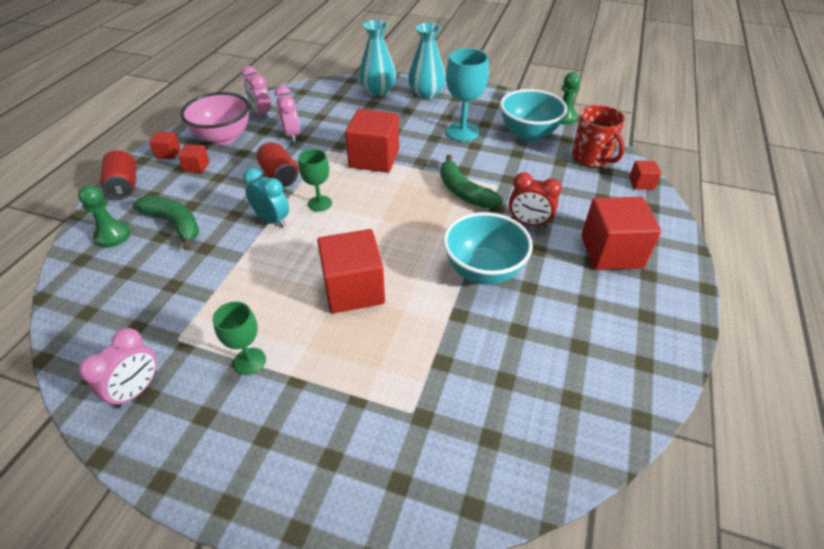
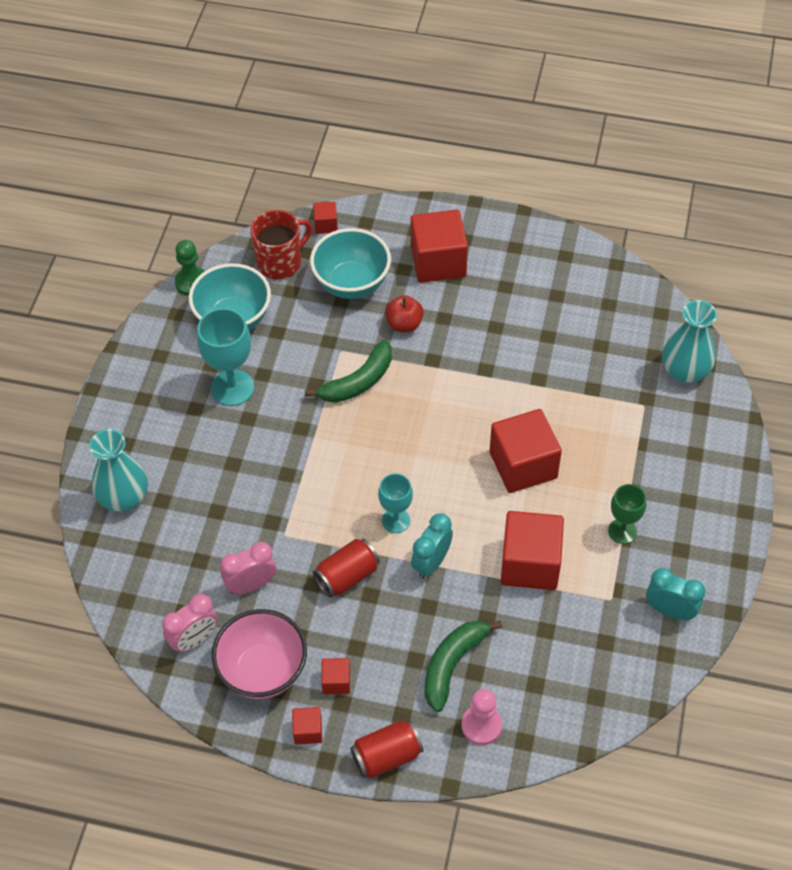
camera: 95 degrees left, 10 degrees up
green pawn [78,185,131,247] -> pink pawn [461,689,502,745]
pink clock [79,328,157,409] -> turquoise clock [646,568,705,620]
green goblet [298,149,332,212] -> turquoise goblet [378,473,413,533]
red cube [345,109,399,173] -> red cube moved to [501,511,564,590]
turquoise vase [408,23,446,99] -> turquoise vase moved to [662,300,717,382]
turquoise bowl [443,212,533,285] -> turquoise bowl moved to [310,228,391,299]
red clock [509,172,562,228] -> red apple [385,295,424,332]

